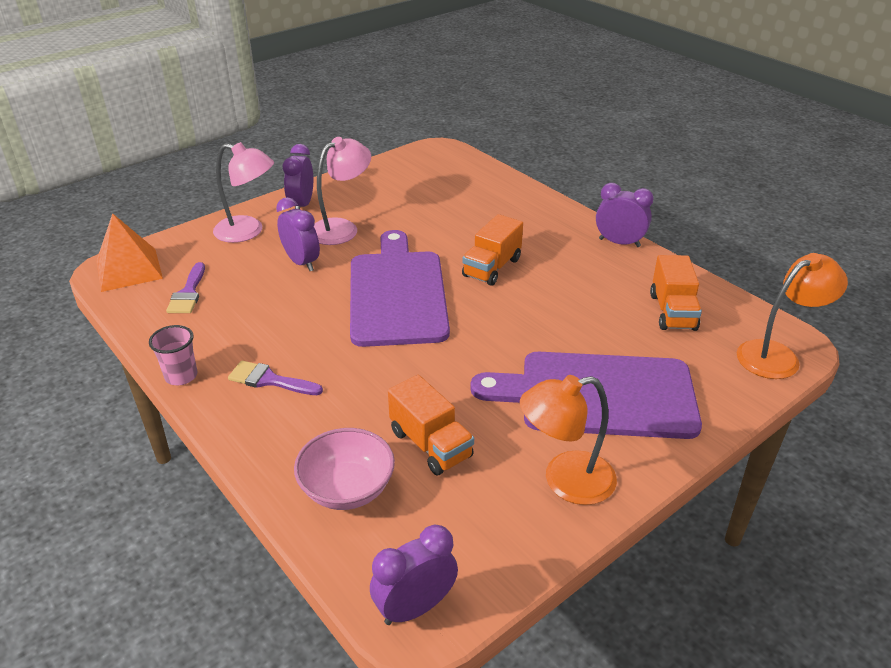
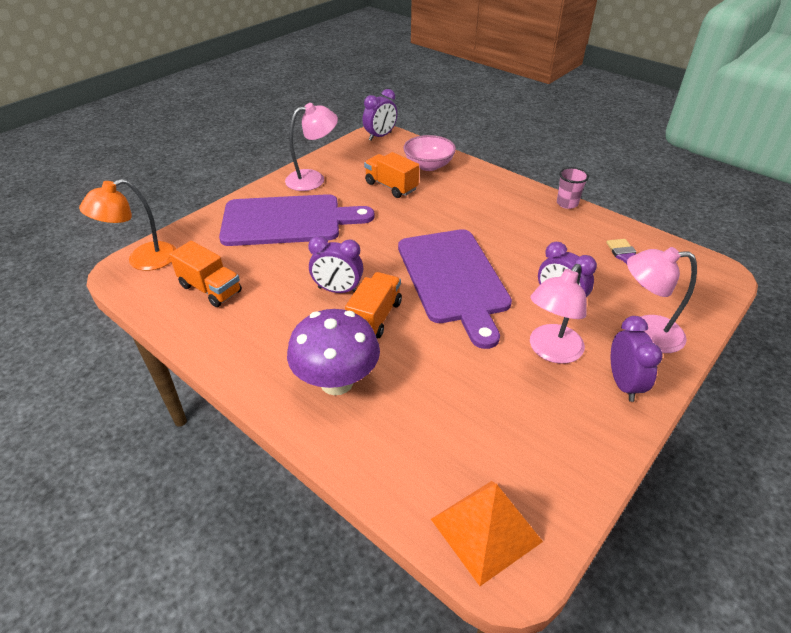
camera: 170 degrees right, 5 degrees up
orange pyramid [96,213,163,292] -> orange pyramid moved to [431,481,543,586]
purple brush [228,361,323,395] -> none
orange lamp [520,375,617,505] -> pink lamp [285,103,338,191]
purple clock [596,183,654,247] -> purple clock moved to [308,236,363,293]
orange truck [650,255,702,331] -> orange truck turned 135 degrees clockwise [169,241,242,307]
none -> purple mushroom [287,309,380,395]

